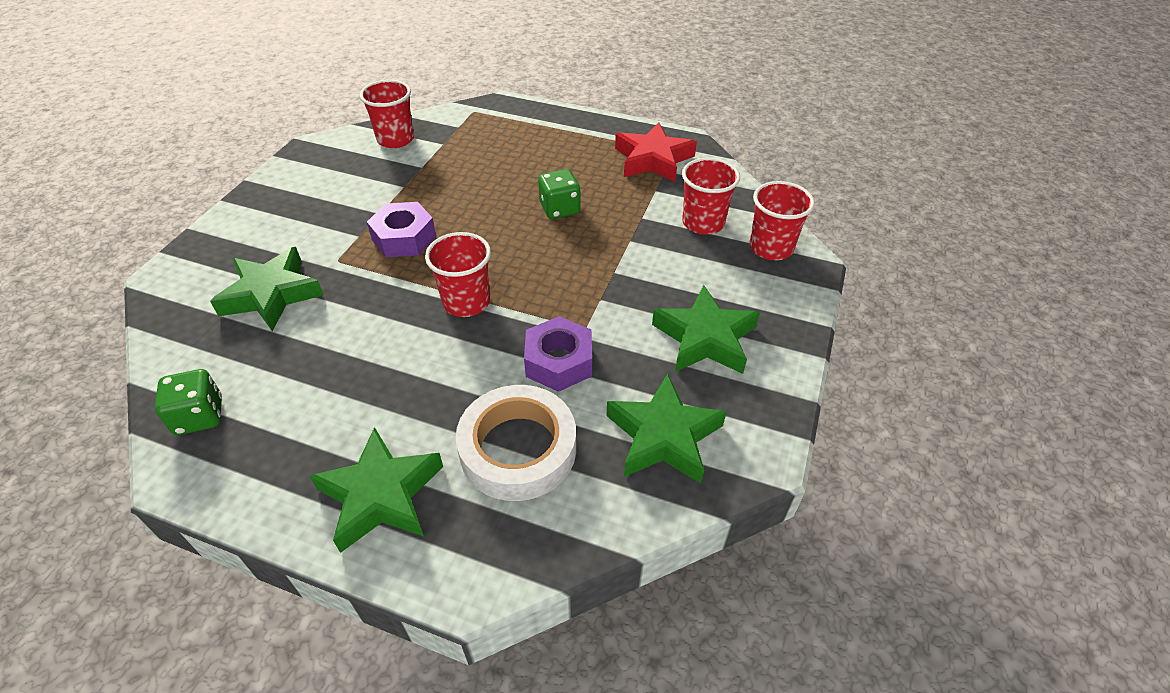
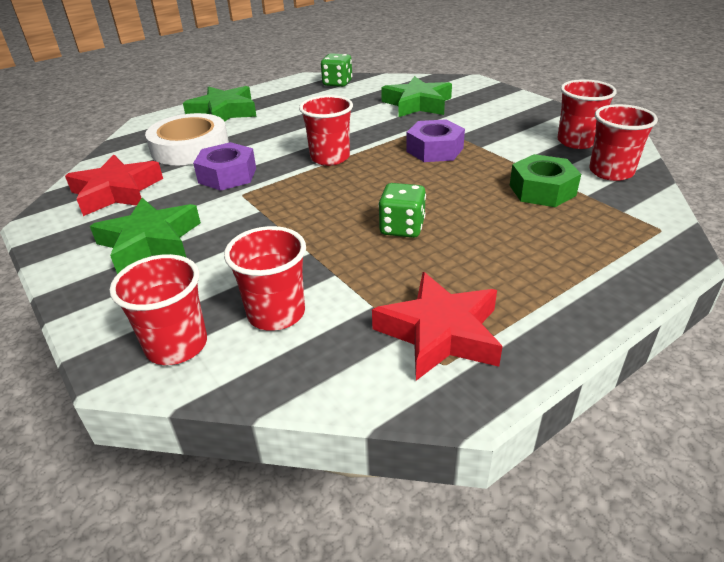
camera: 125 degrees right, 10 degrees down
green star [606,374,727,484] -> red star [65,155,163,216]
none -> green nut [510,154,581,207]
none -> red cup [557,79,617,149]

